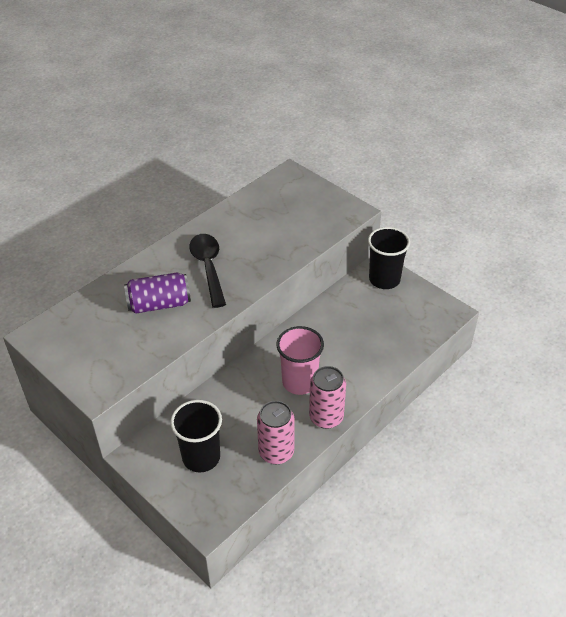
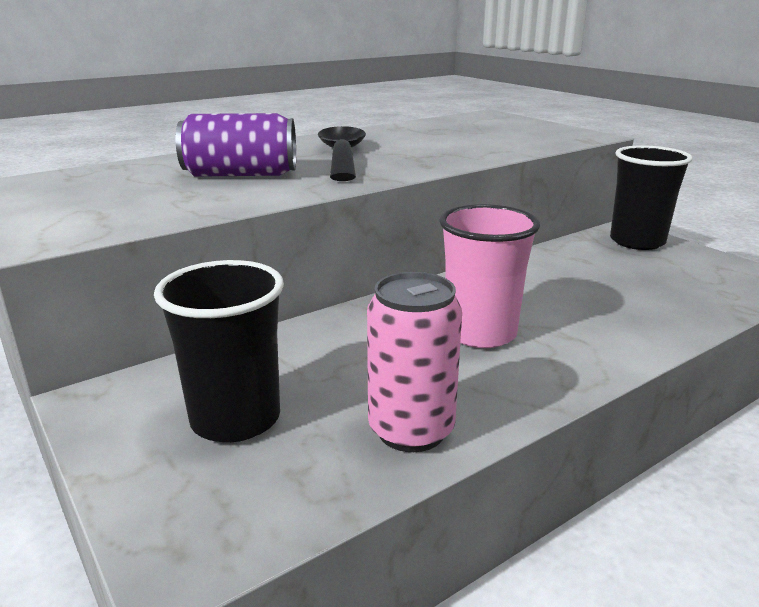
camera: 10 degrees right, 20 degrees down
pink can [309,366,346,429] -> none

